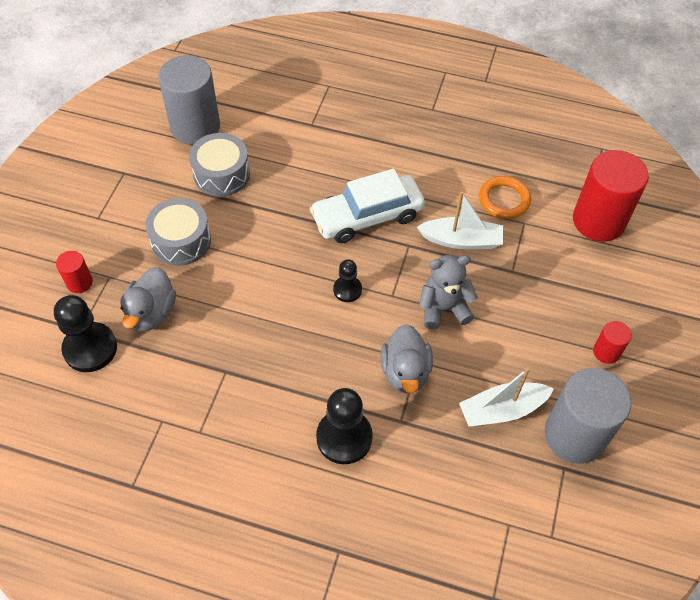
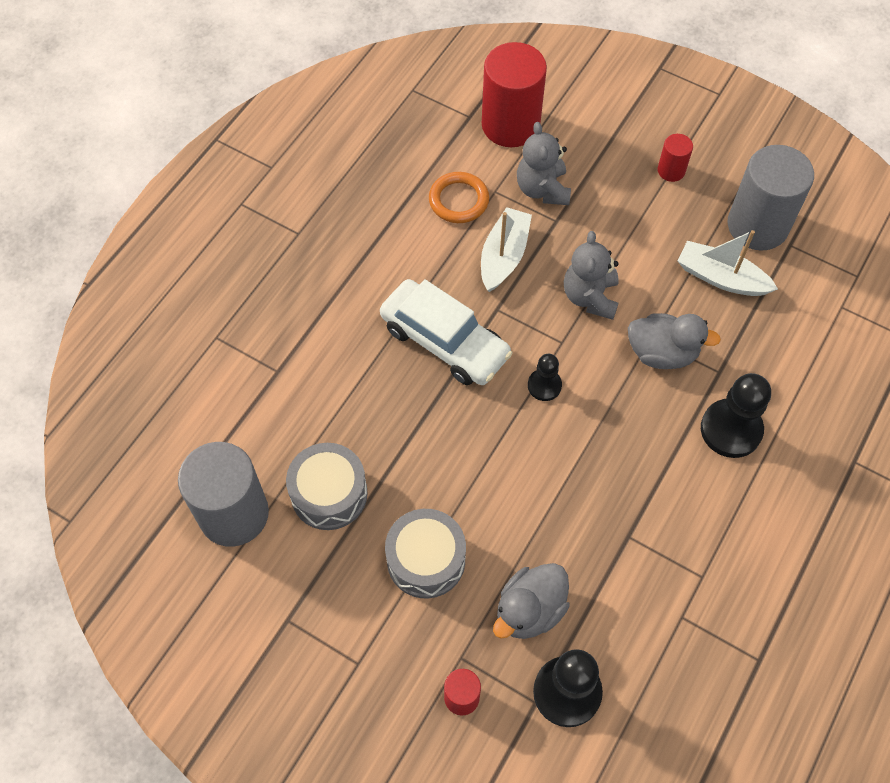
camera: 75 degrees left, 5 degrees up
grey duck [120,267,176,331] -> grey duck turned 105 degrees clockwise [493,563,570,639]
white car [309,169,425,243] -> white car turned 45 degrees counterclockwise [380,279,513,385]
white boat [459,367,554,427] -> white boat turned 120 degrees clockwise [678,230,778,296]
none -> grey teddy bear [517,122,571,205]

